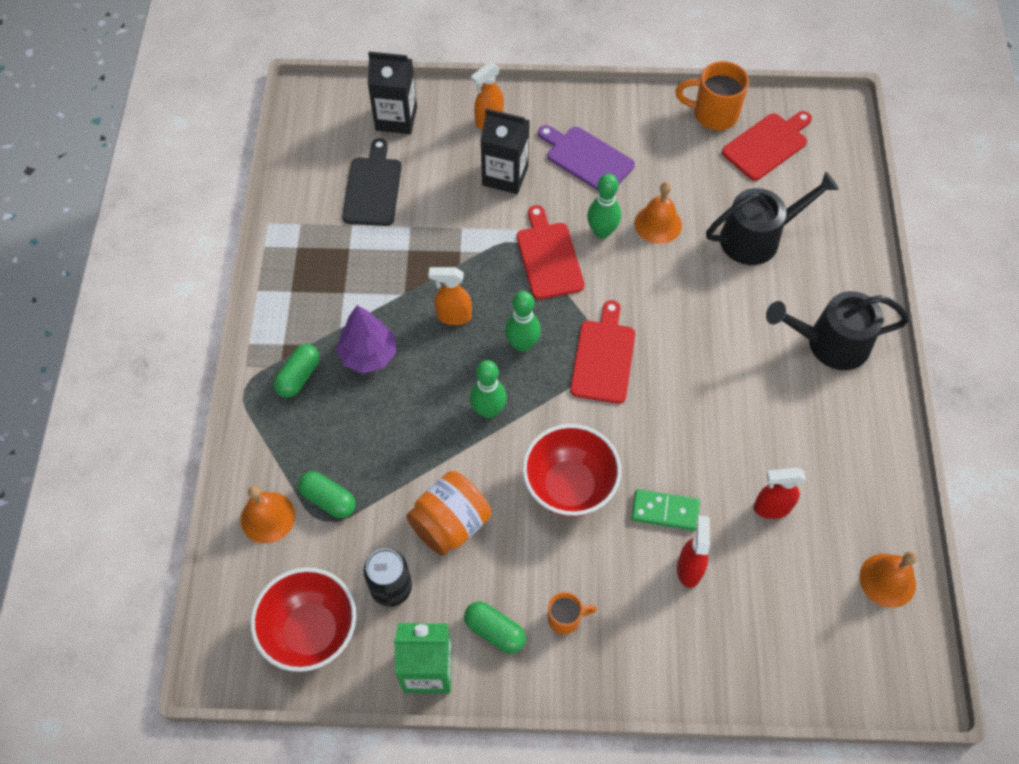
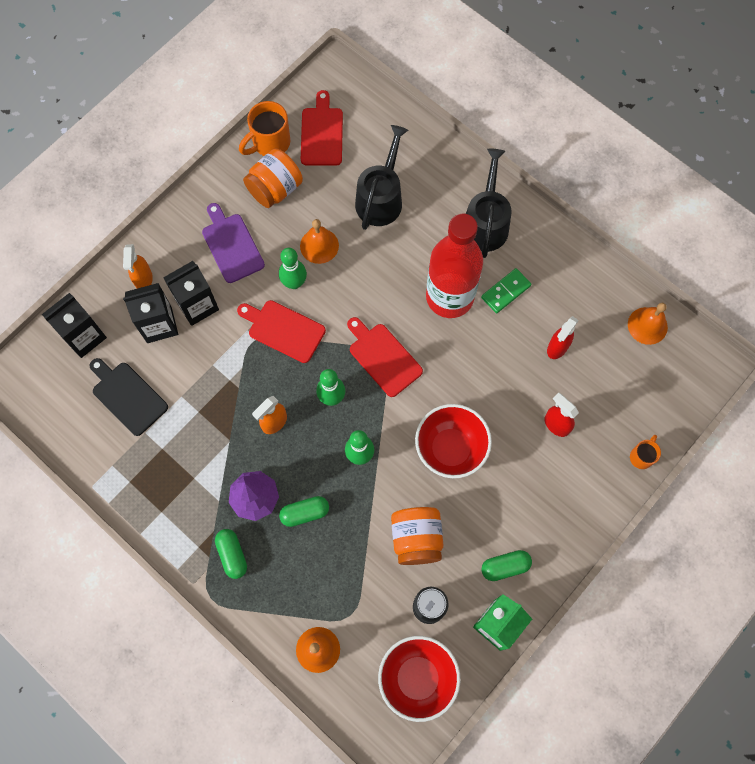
camera: 50 degrees left, 10 degrees up
green capsule [298,471,356,518] -> green capsule moved to [279,496,329,527]
purple cutting board [538,125,635,190] -> purple cutting board turned 75 degrees clockwise [202,203,265,283]
orange mug [548,592,597,634] -> orange mug moved to [630,435,661,469]
green domino [631,489,700,531] -> green domino moved to [481,268,531,313]
black watering can [766,291,909,370] -> black watering can turned 150 degrees clockwise [466,149,511,258]
none -> black carton [123,283,178,343]
none -> orange jar [243,149,303,208]
none -> red bottle [426,213,483,318]

